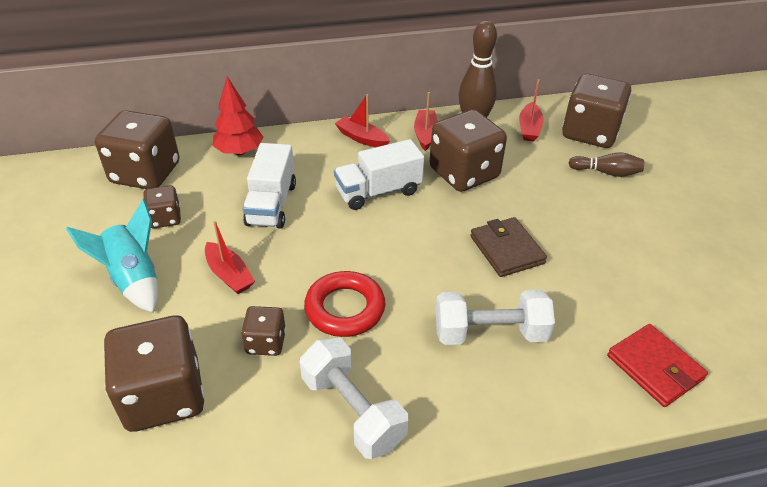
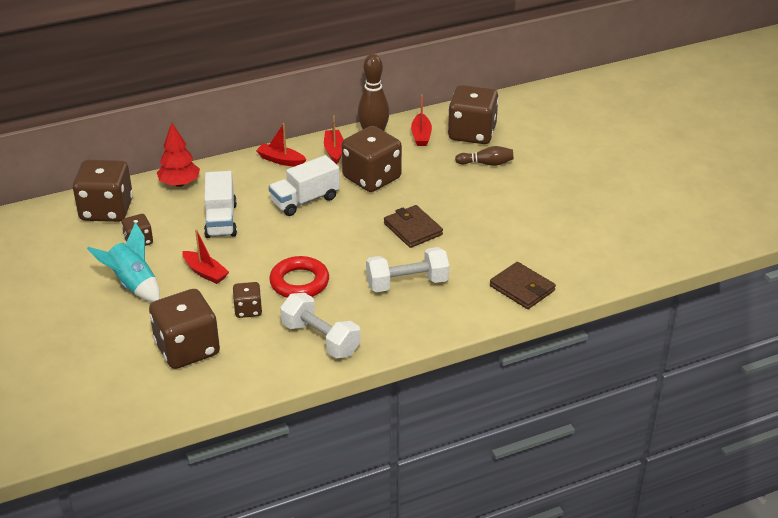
camera: 10 degrees left, 5 degrees down
red wallet [607,324,708,407] -> brown wallet [490,262,556,309]

